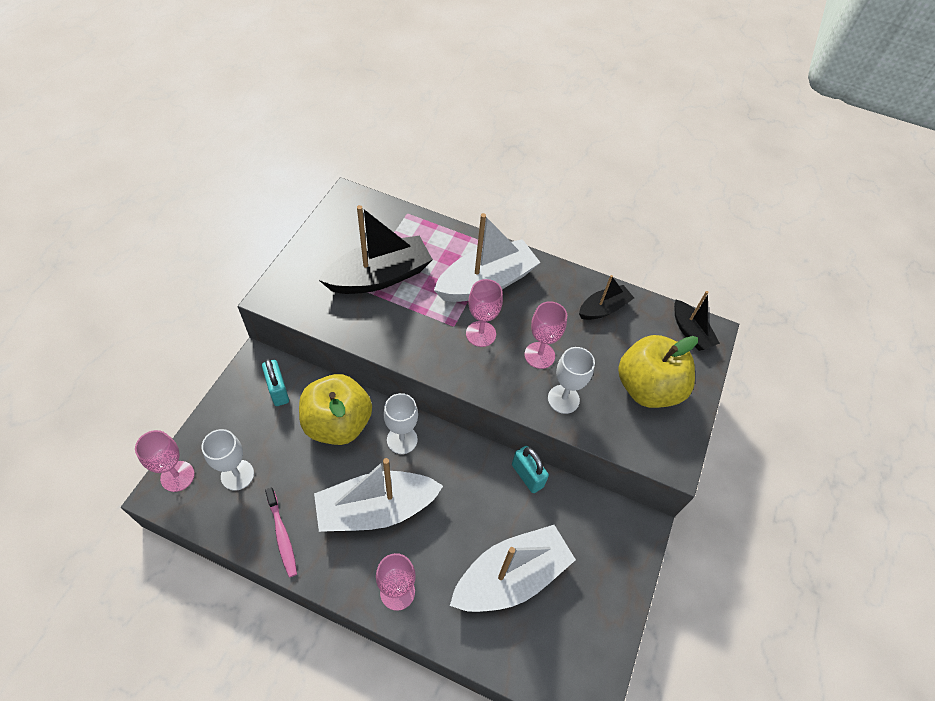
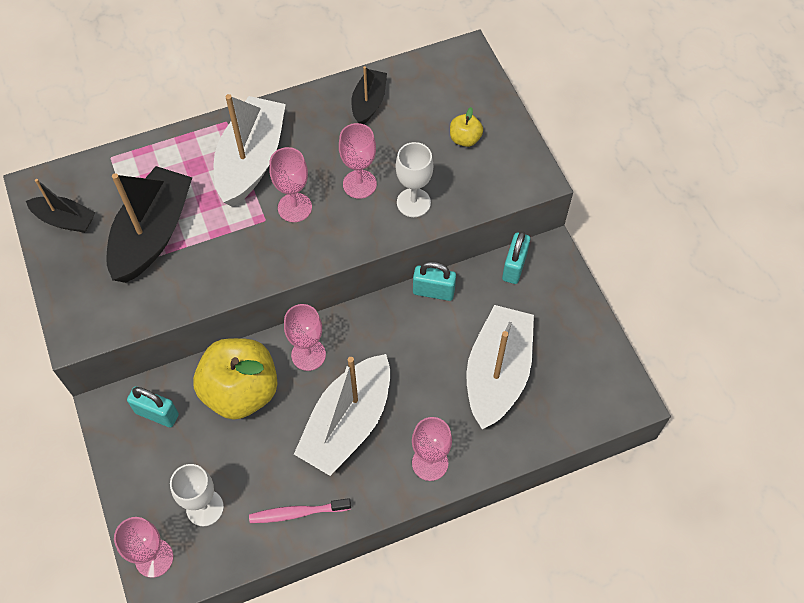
camera: 40 degrees left, 5 degrees up
pink toothbrush [265,487,297,577] -> pink toothbrush turned 150 degrees clockwise [249,498,351,523]
white goblet [383,393,418,454] -> pink goblet [284,304,326,371]
yellow apple [618,335,698,408] -> yellow apple [450,107,483,147], size x0.44
black boat [674,291,720,351] -> black boat moved to [26,179,95,233]
none -> turquoise padlock [502,231,530,284]

